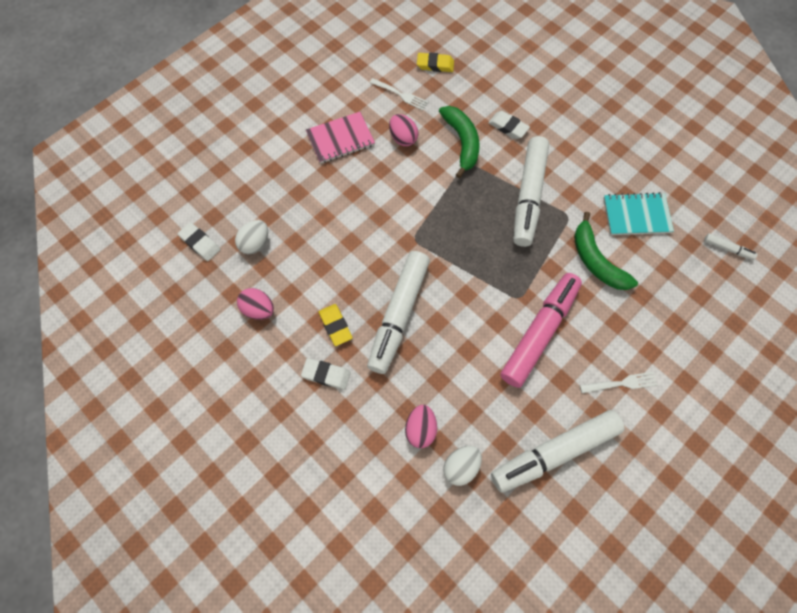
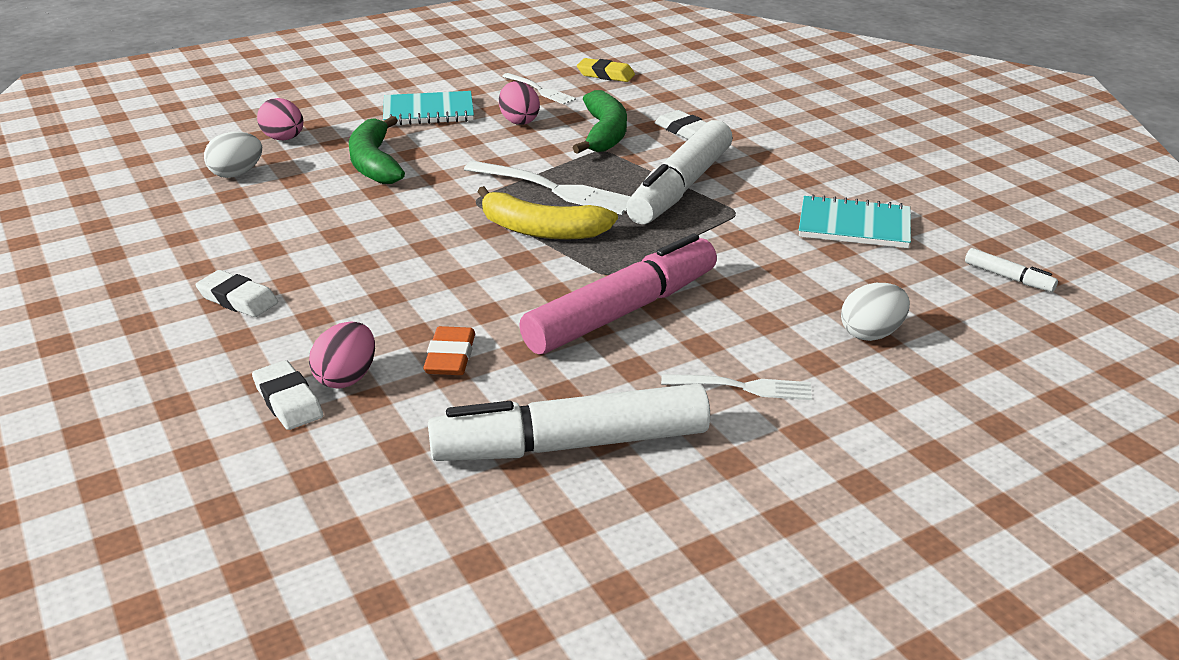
camera: 15 degrees right, 35 degrees down
white eraser [178,222,220,261] -> white eraser moved to [252,360,323,430]
pink egg [237,288,274,320] -> pink egg moved to [257,98,303,140]
pink notebook [306,112,375,164] -> turquoise notebook [383,91,474,125]
yellow eraser [319,304,353,346] -> none
white marker [367,251,430,374] -> none
white egg [443,446,482,486] -> white egg moved to [841,283,910,341]
green banana [574,212,638,290] -> green banana moved to [349,116,405,184]
none -> orange eraser [423,326,475,375]
none -> white fork [464,161,631,215]
none -> yellow banana [477,186,618,240]

